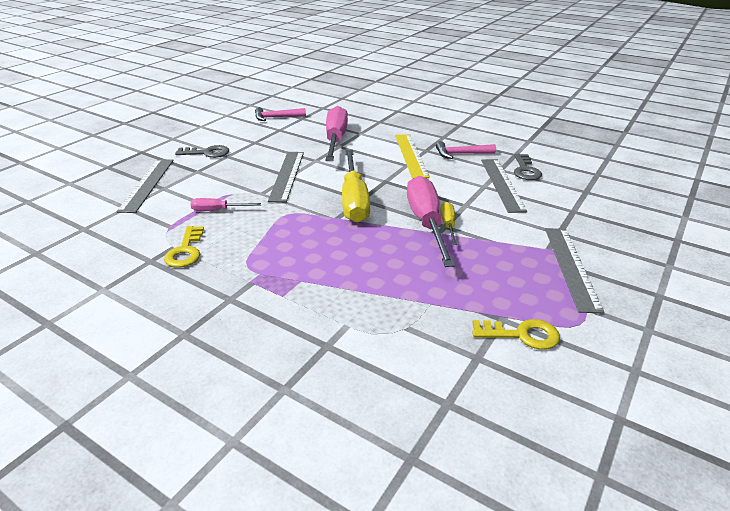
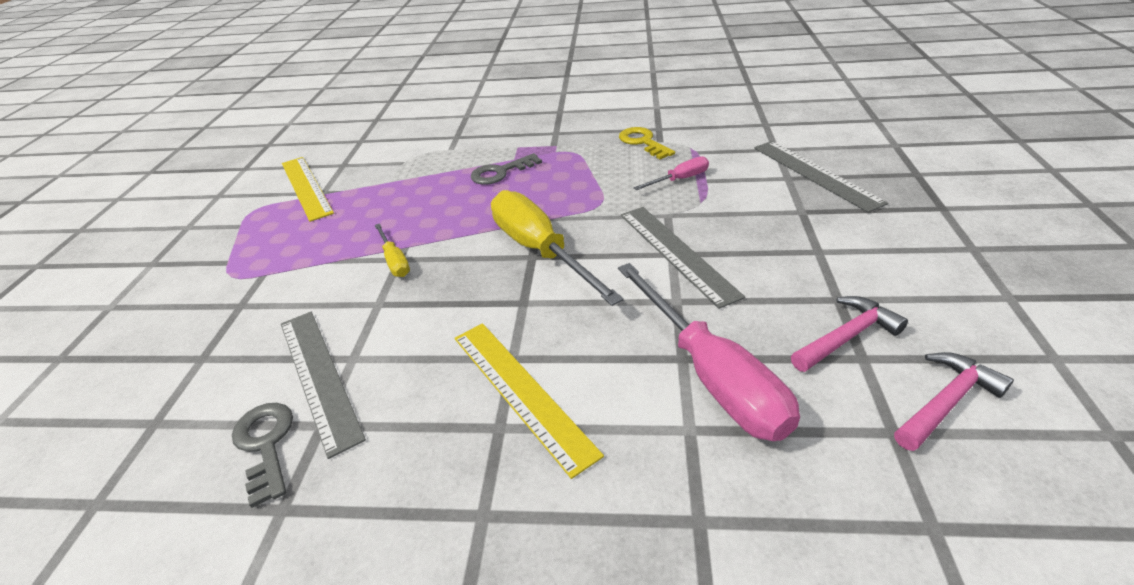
camera: 155 degrees right, 5 degrees up
grey key [175,145,229,158] -> grey key moved to [471,153,542,185]
pink screwdriver [407,176,455,267] -> none
pink hammer [436,141,496,159] -> pink hammer moved to [791,296,908,372]
yellow key [472,319,560,350] -> yellow ruler [282,157,334,222]
grey ruler [545,228,604,313] -> none

